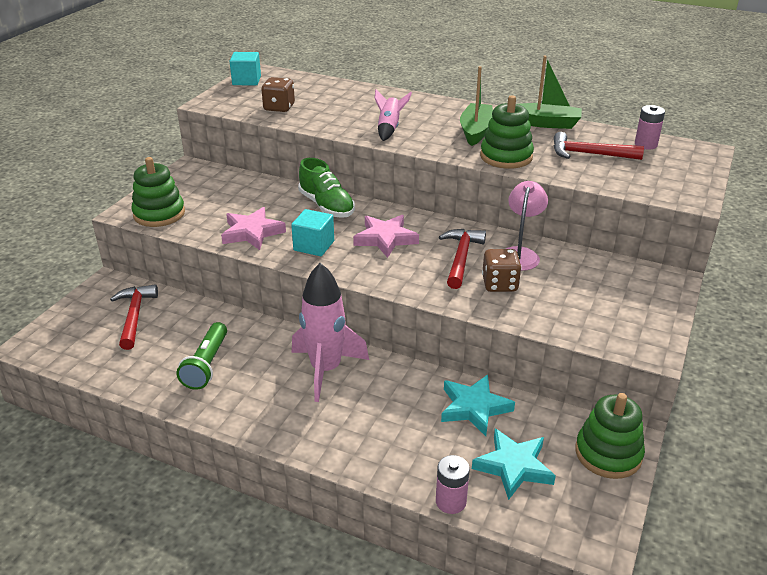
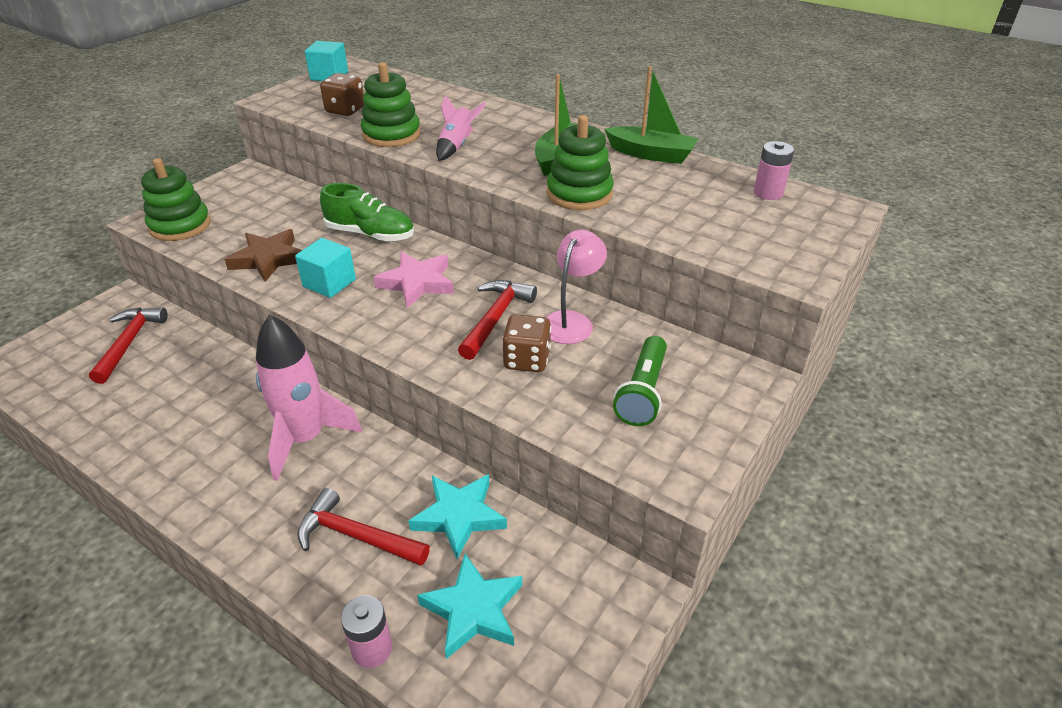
camera: 10 degrees right, 5 degrees up
green flashlight [176,322,227,390] -> green flashlight moved to [613,336,667,426]
pink star [221,207,286,250] -> brown star [224,229,302,282]
green shoe [298,158,355,218] -> green shoe turned 45 degrees counterclockwise [320,183,414,241]
red hammer [554,132,644,160] -> red hammer moved to [297,488,430,566]
green stacking toy [575,393,645,479] -> green stacking toy moved to [360,62,421,147]

